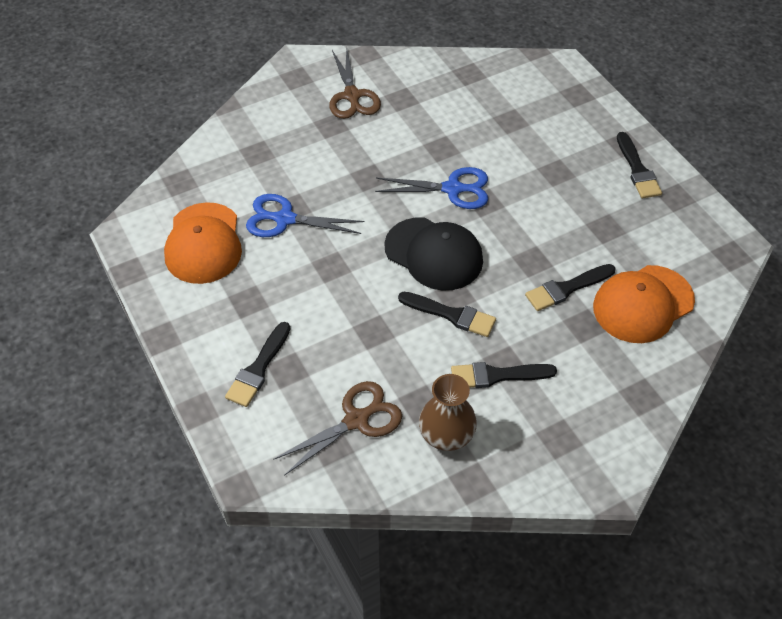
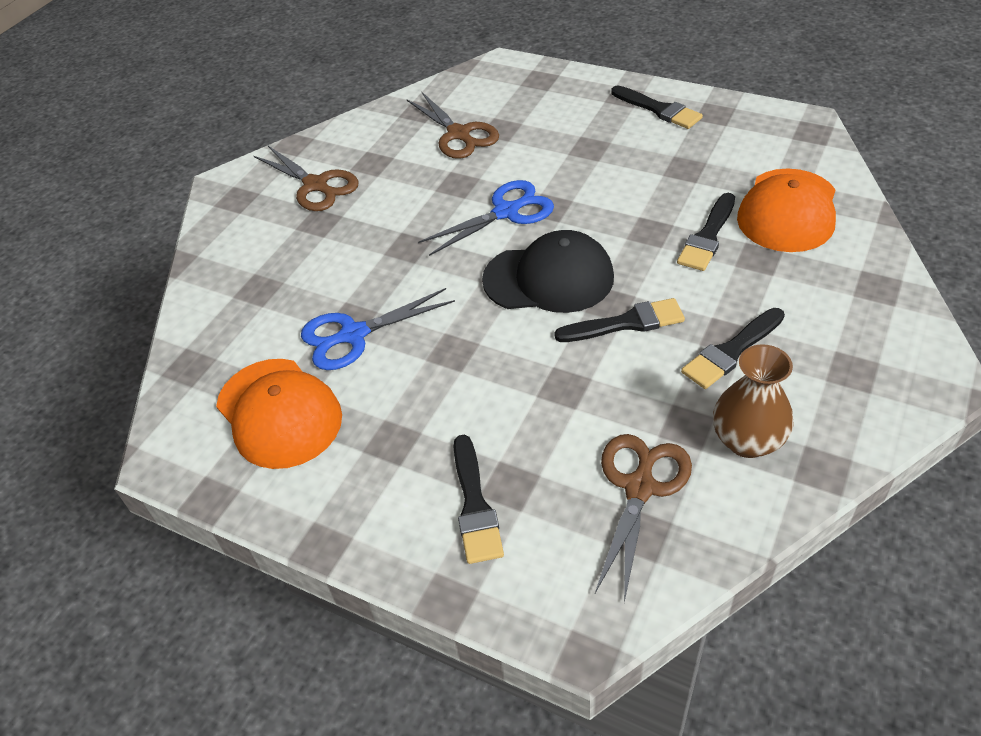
camera: 30 degrees left, 5 degrees down
none -> brown scissors [407,91,499,159]

